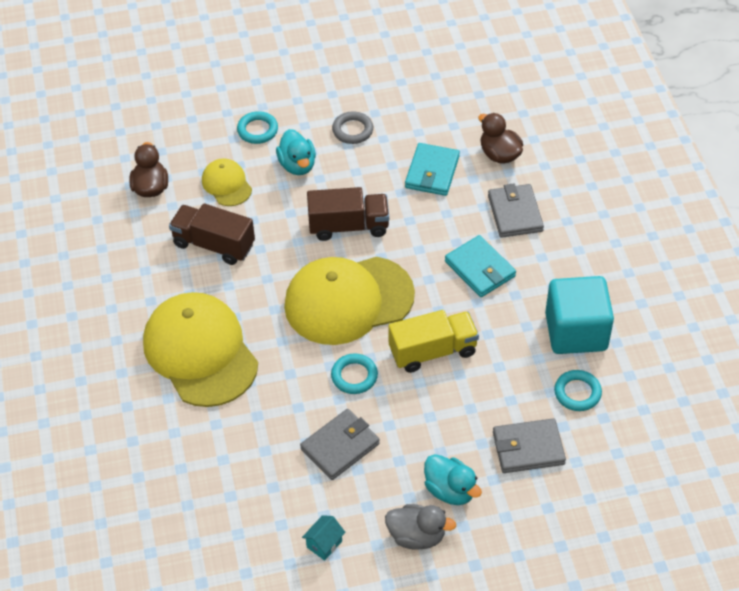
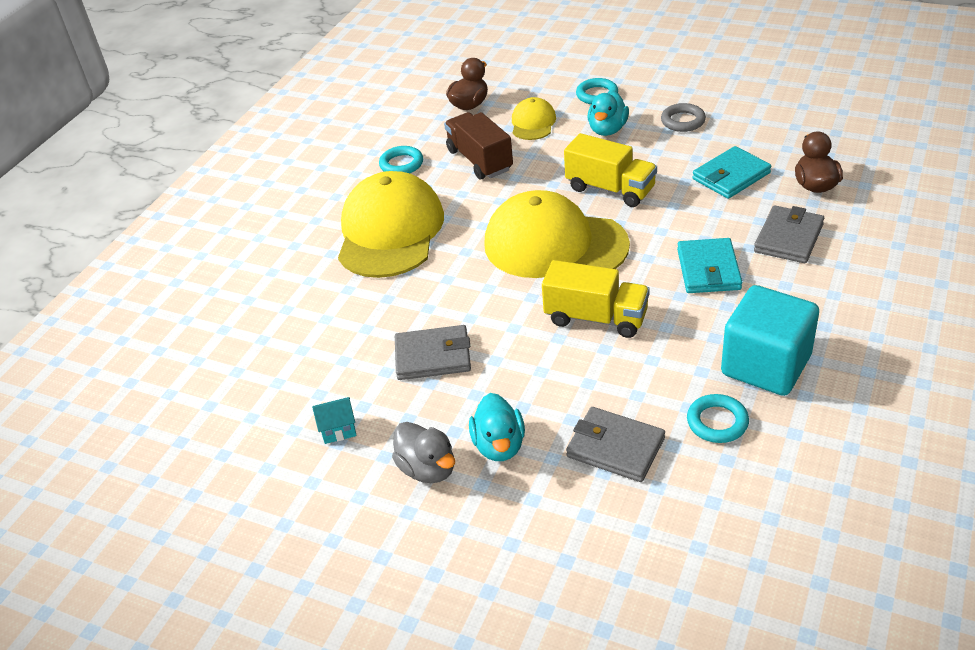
camera: 40 degrees right, 10 degrees down
brown truck [307,187,389,241] -> yellow truck [564,133,657,207]
turquoise ring [331,353,378,394] -> turquoise ring moved to [379,146,423,173]

